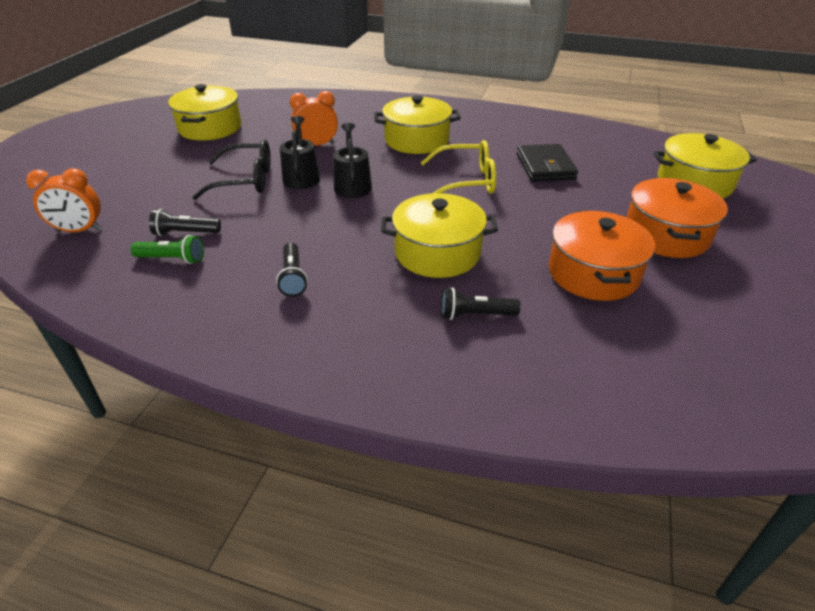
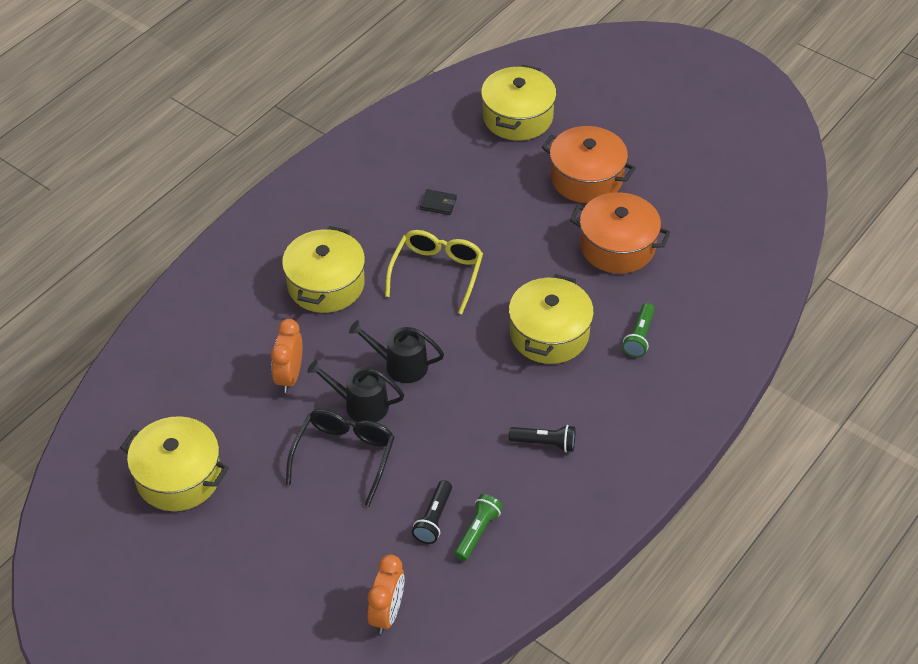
camera: 70 degrees left, 10 degrees up
black flashlight [441,287,521,320] -> green flashlight [622,303,655,358]
black wallet [517,144,578,182] -> black wallet [420,189,457,215], size x0.51

